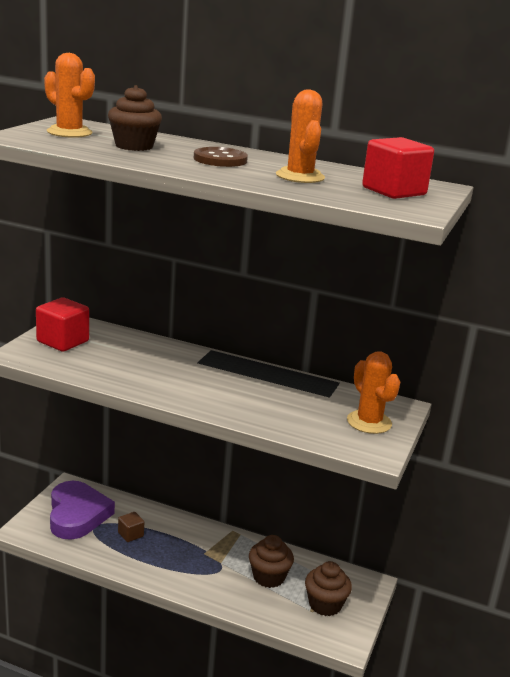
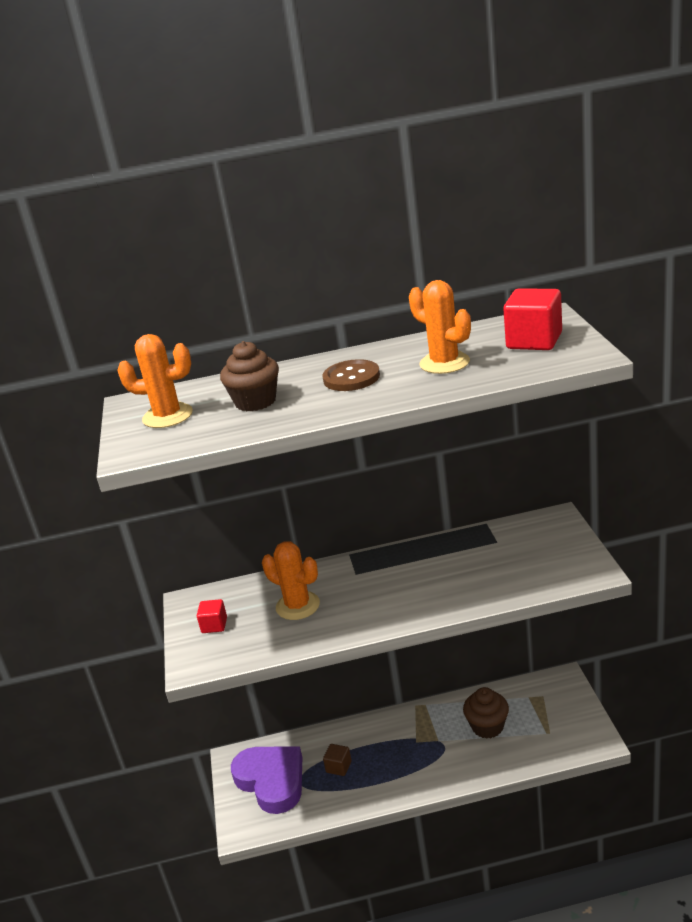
camera: 25 degrees left, 5 degrees up
red cube [36,298,89,352] -> red cube [197,599,227,633], size x0.55
brown cupcake [305,561,352,616] -> none
orange cactus [347,351,400,434] -> orange cactus moved to [262,541,320,620]

